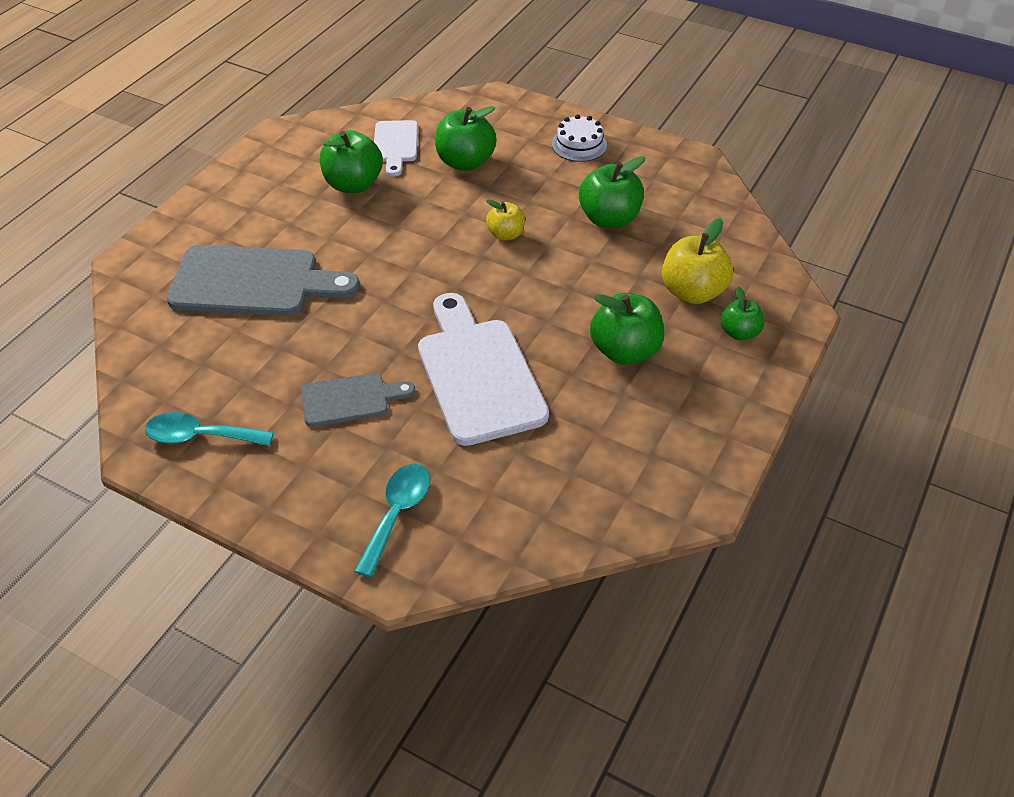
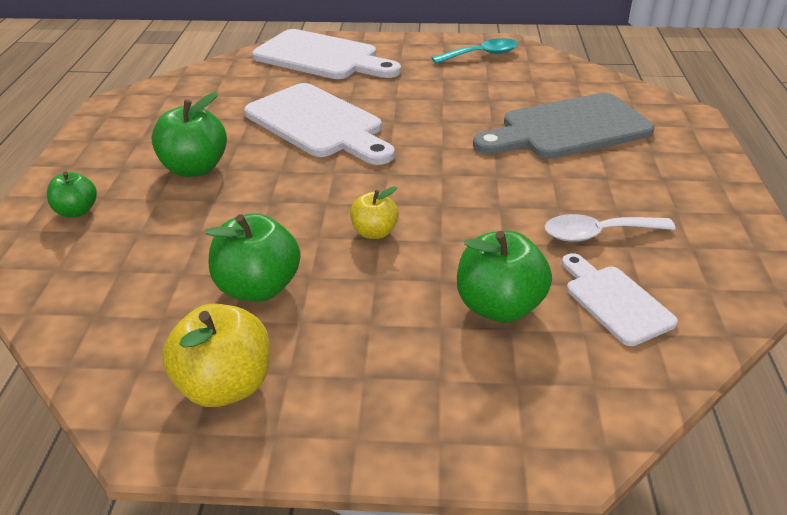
camera: 155 degrees right, 10 degrees down
grey cutting board [301,373,415,427] -> none
green apple [320,130,383,193] -> white spoon [545,214,676,242]
turquoise spoon [354,464,430,577] -> white cutting board [252,29,401,79]
white cake [552,114,607,162] -> none
yellow apple [662,218,733,304] -> yellow apple moved to [162,304,270,407]

